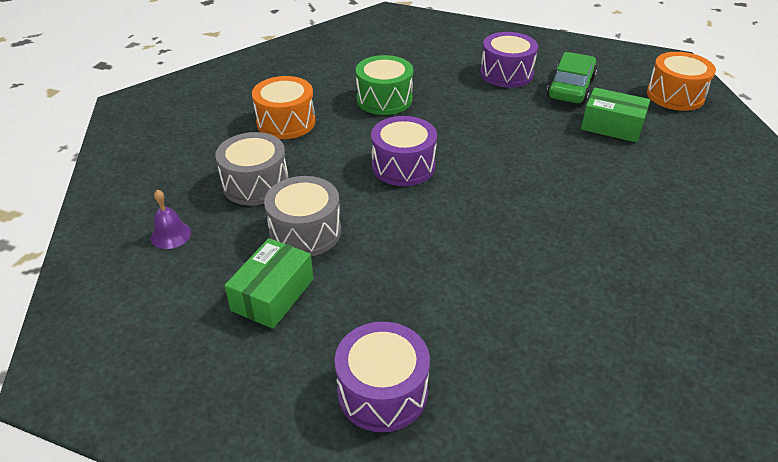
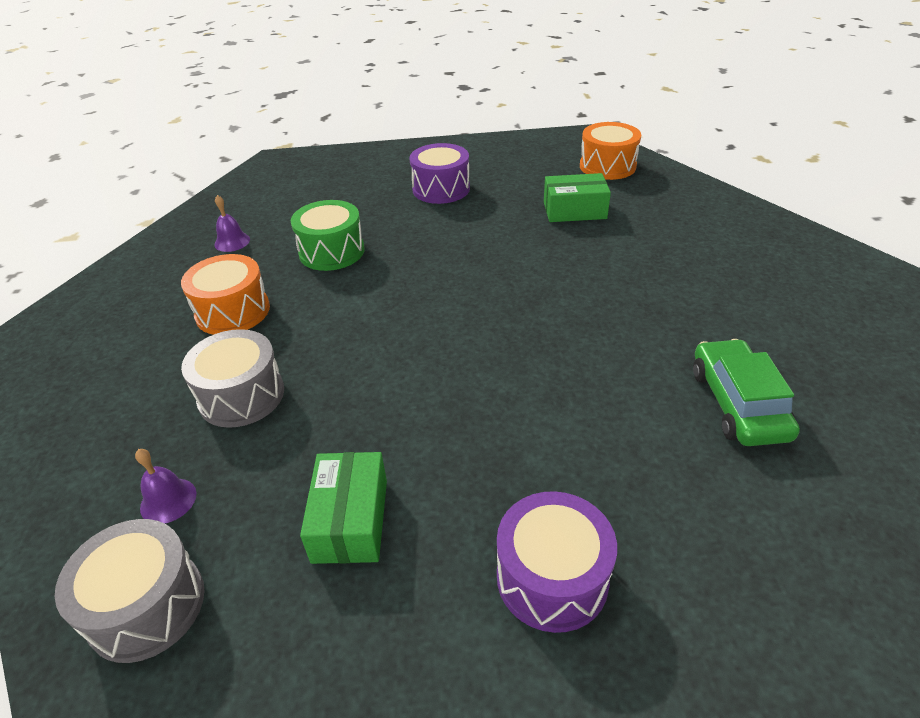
camera: 25 degrees left, 0 degrees up
grey drum [264,176,341,256] -> grey drum moved to [55,519,205,663]
purple drum [371,116,437,186] -> none
green car [547,52,597,104] -> green car moved to [693,339,800,446]
none -> purple bell [214,195,250,252]

